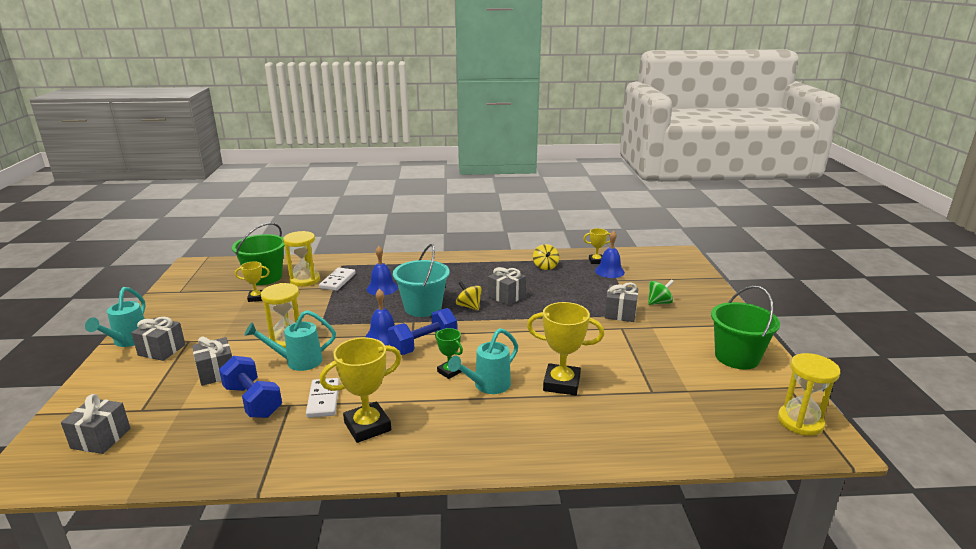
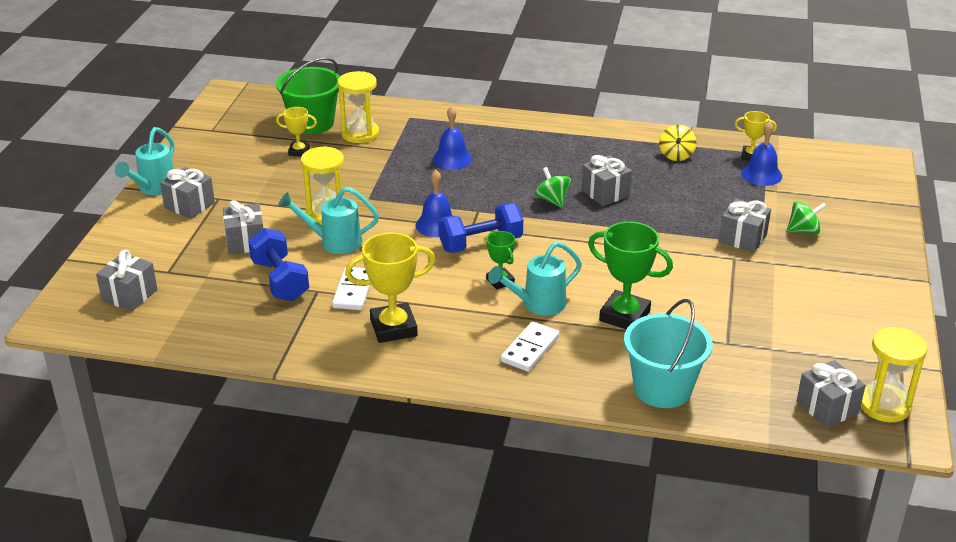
camera: 15 degrees right, 10 degrees up
white domino [319,268,356,291] -> white domino moved to [501,321,559,372]
turquoise bucket [393,244,450,317] -> turquoise bucket moved to [624,299,713,408]
yellow spinning top [456,281,482,311] -> green spinning top [535,167,571,208]
yellow trophy [527,302,604,396] -> green trophy [588,222,673,329]
green bucket [711,286,780,370] -> none
none -> grey gift [796,360,866,428]

